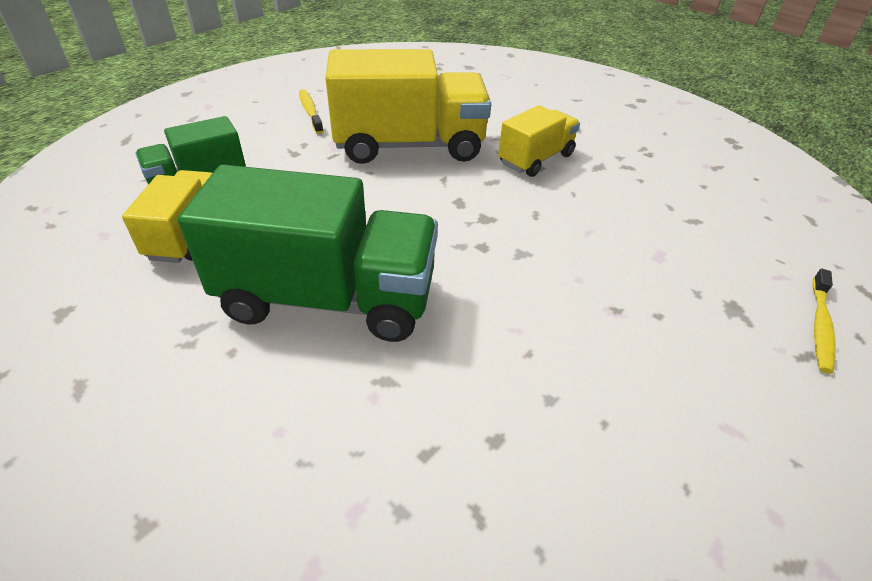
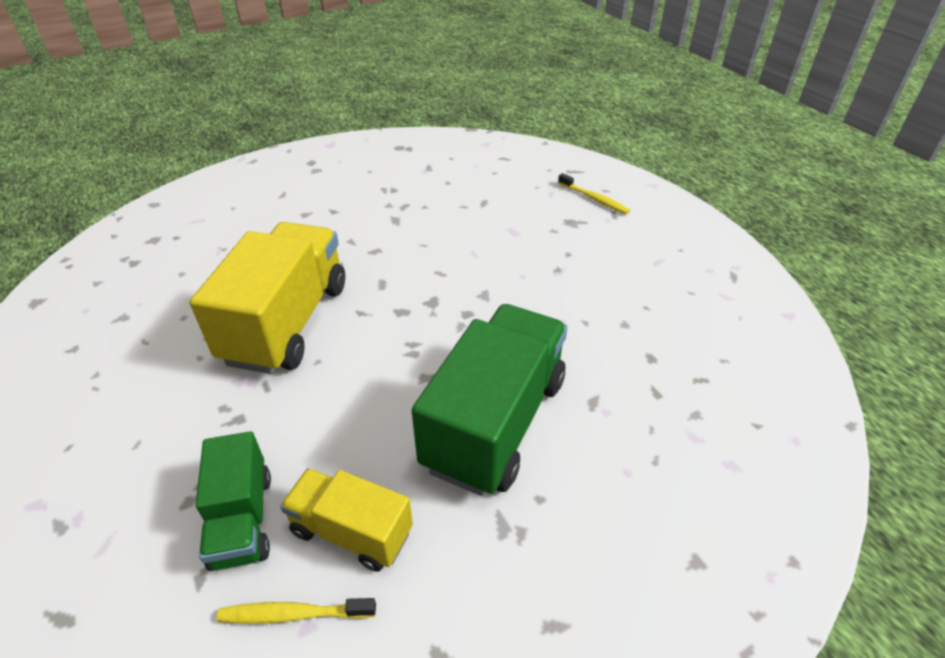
camera: 70 degrees left, 0 degrees up
yellow toothbrush [299,89,323,134] -> yellow toothbrush moved to [216,598,376,624]
yellow truck [498,105,580,177] -> none

